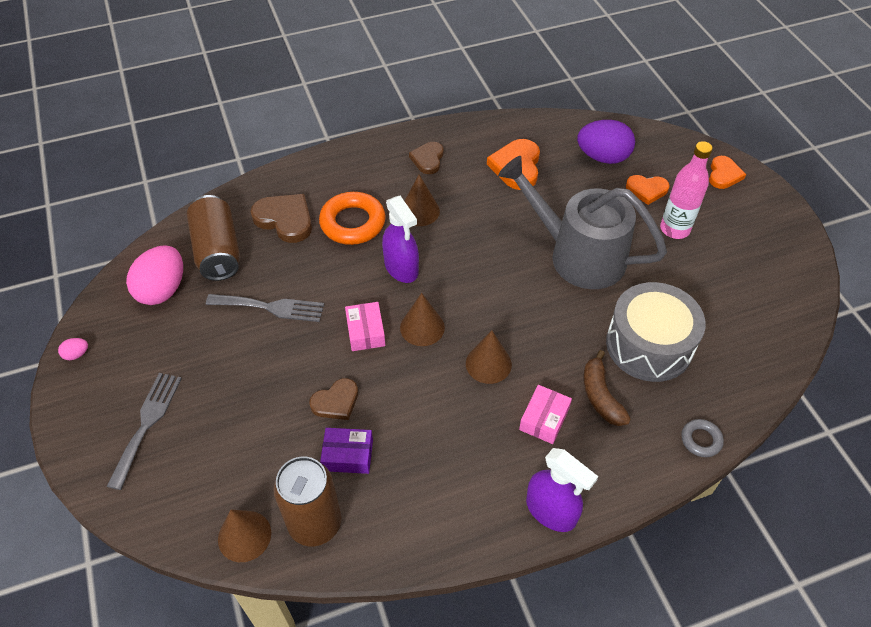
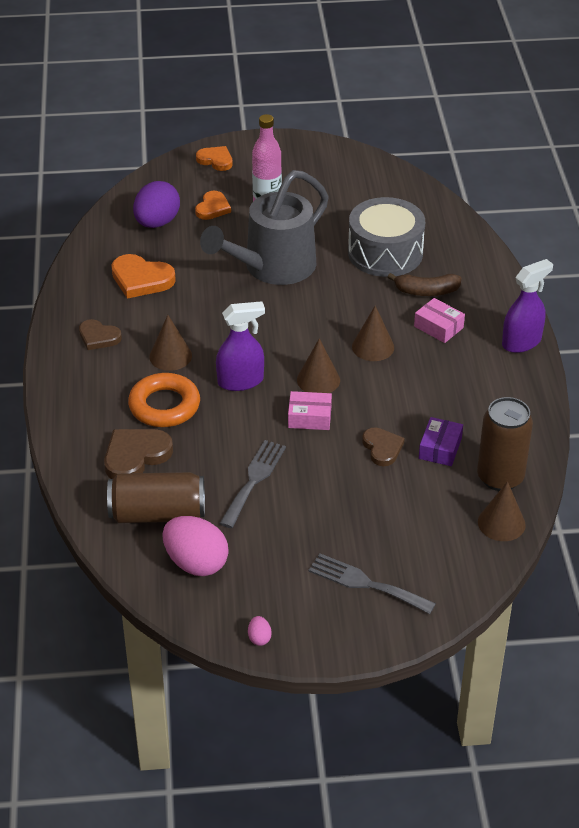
camera: 75 degrees left, 10 degrees down
grey ring [681,419,724,457] -> none

